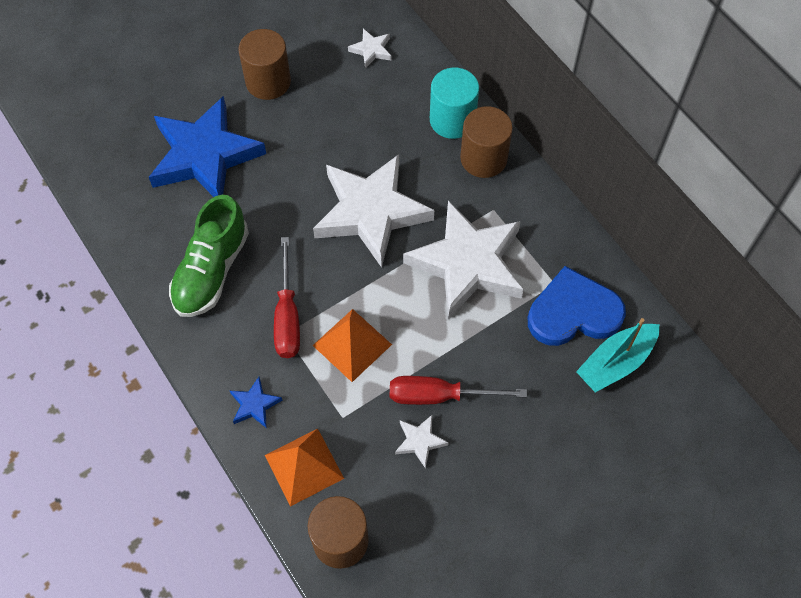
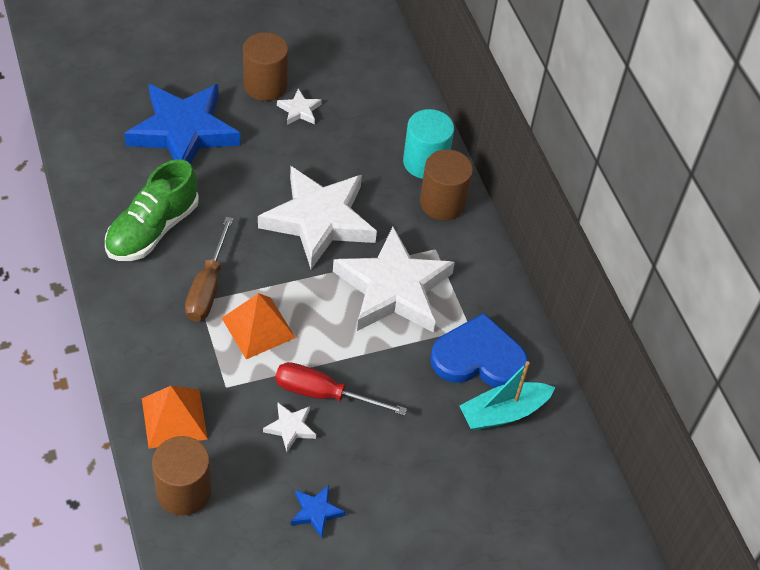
camera: 10 degrees right, 10 degrees down
blue star [230,377,282,428] -> blue star moved to [291,485,346,538]
red screwdriver [274,237,300,358] -> brown screwdriver [185,217,233,321]
white star [348,28,391,69] -> white star moved to [277,89,322,125]

